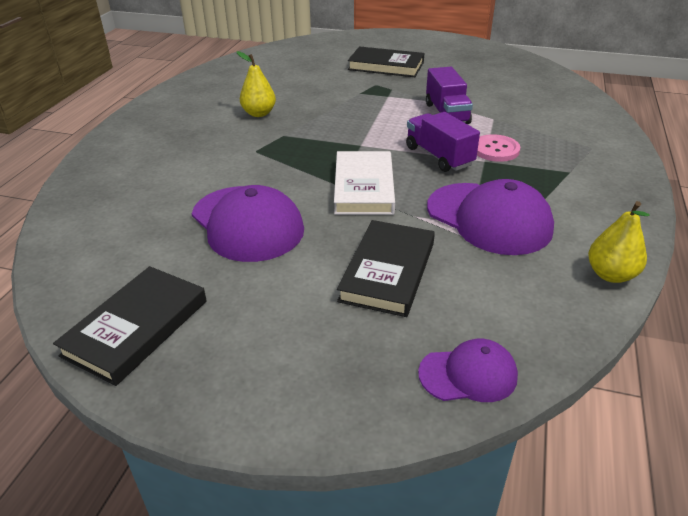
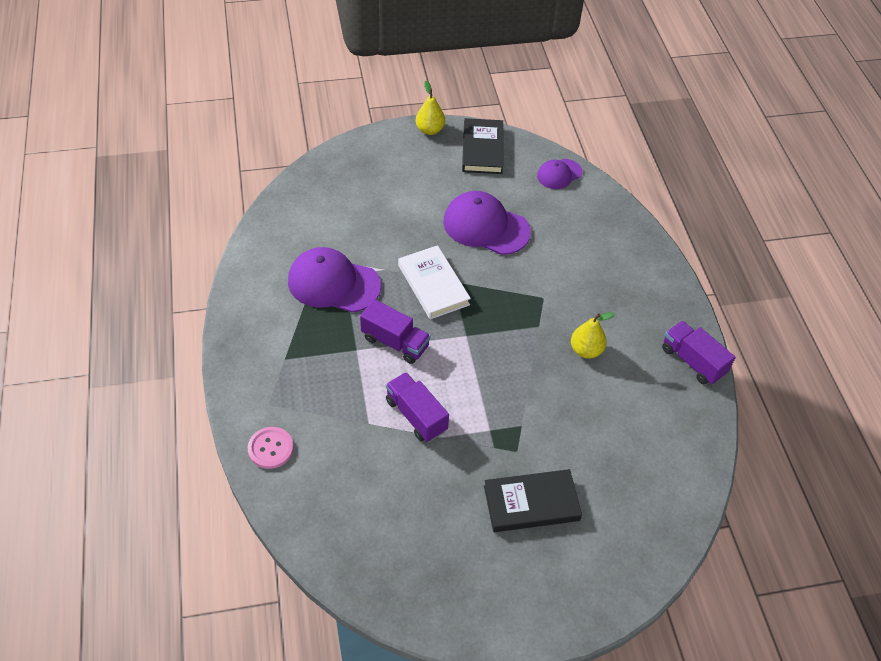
camera: 150 degrees right, 15 degrees up
black book [337,220,435,317] -> none
purple cap [418,339,518,402] -> purple cap moved to [537,159,582,189]
pink button [477,134,520,162] -> pink button moved to [248,427,294,469]
yellow pear [588,201,650,283] -> yellow pear moved to [416,81,445,135]
none -> purple truck [662,321,736,385]

